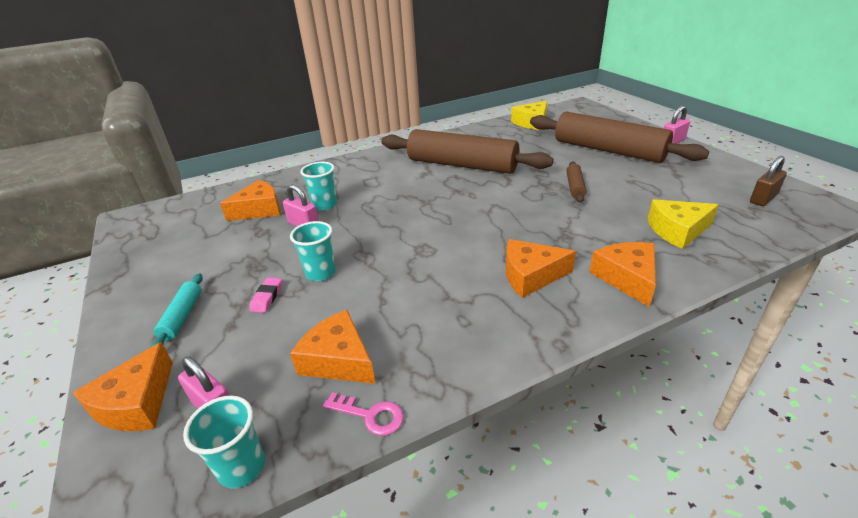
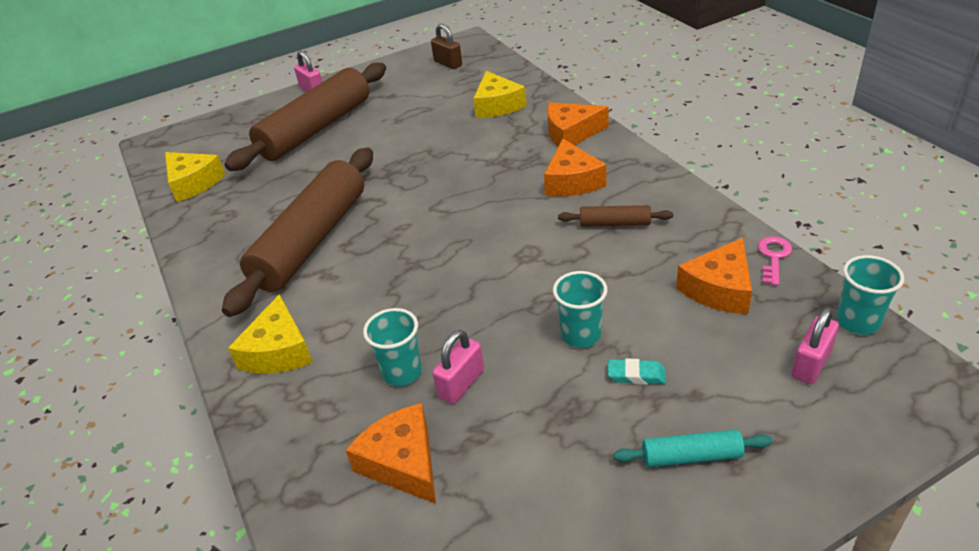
camera: 90 degrees left, 5 degrees up
orange cheese [72,342,173,431] -> none
pink eraser [250,277,282,313] -> turquoise eraser [608,358,666,385]
brown rolling pin [566,161,587,203] -> brown rolling pin moved to [558,205,673,227]
none -> yellow cheese [228,294,313,374]

